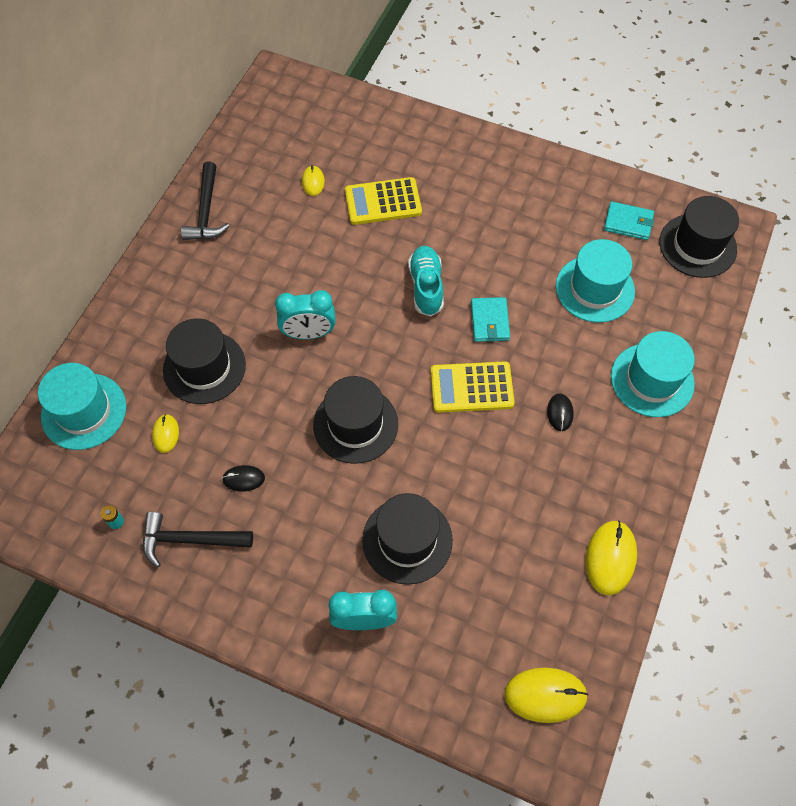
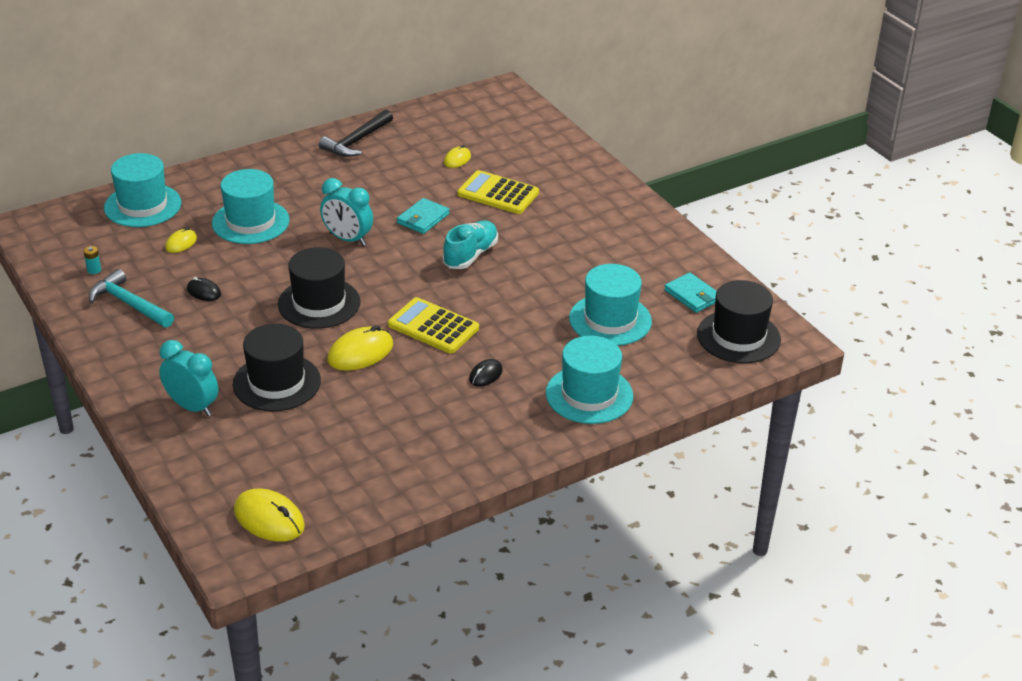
camera: 35 degrees right, 25 degrees down
black hammer [143,512,253,567] -> turquoise hammer [89,269,174,328]
black hat [163,318,246,404] -> turquoise hat [212,169,290,244]
turquoise wallet [471,297,510,342] -> turquoise wallet moved to [397,198,450,234]
yellow mouse [586,520,637,595] -> yellow mouse moved to [327,325,393,371]

